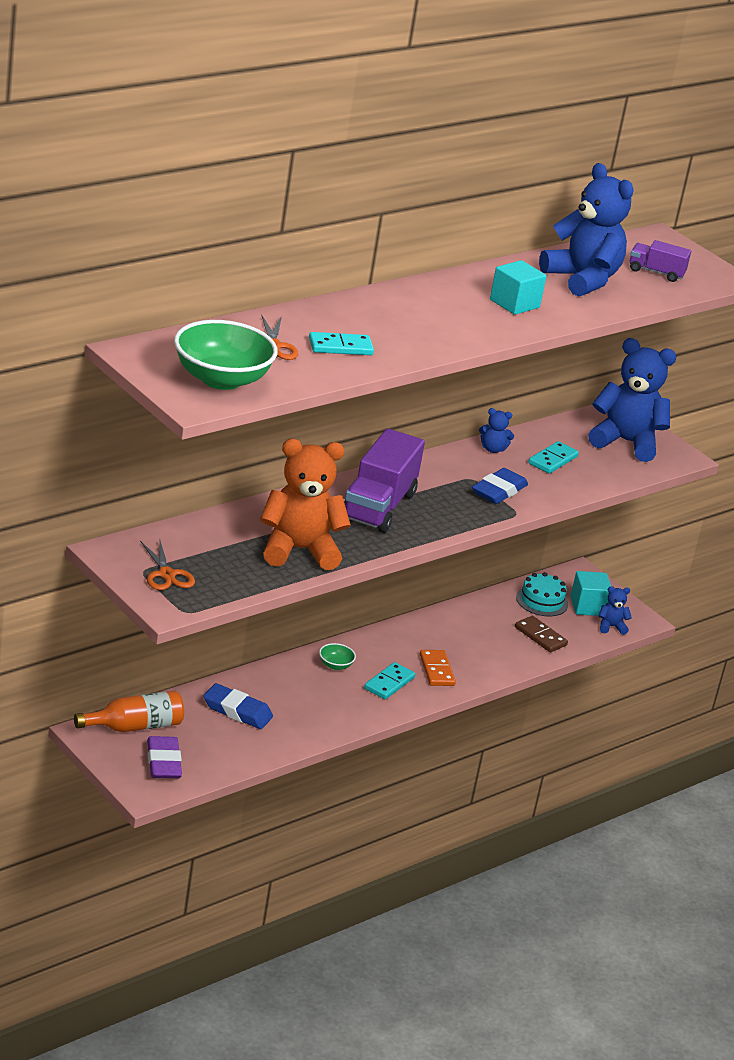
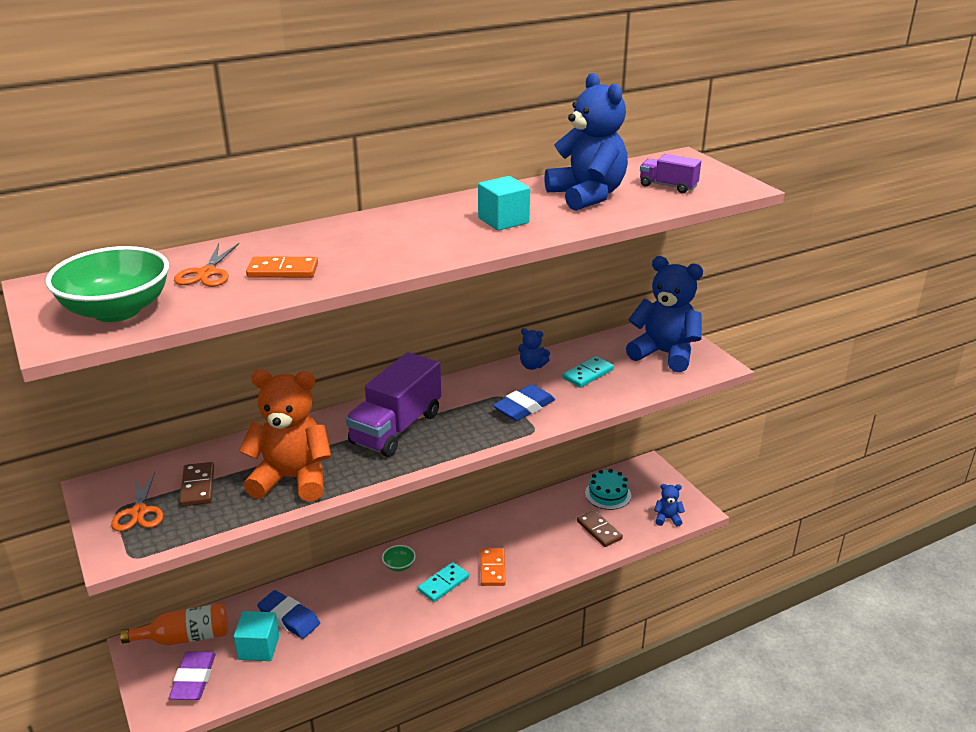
camera: 15 degrees right, 0 degrees up
turquoise domino [309,332,374,355] -> orange domino [246,257,318,278]
turquoise cube [570,571,611,616] -> turquoise cube moved to [234,611,279,661]
none -> brown domino [180,462,214,506]

